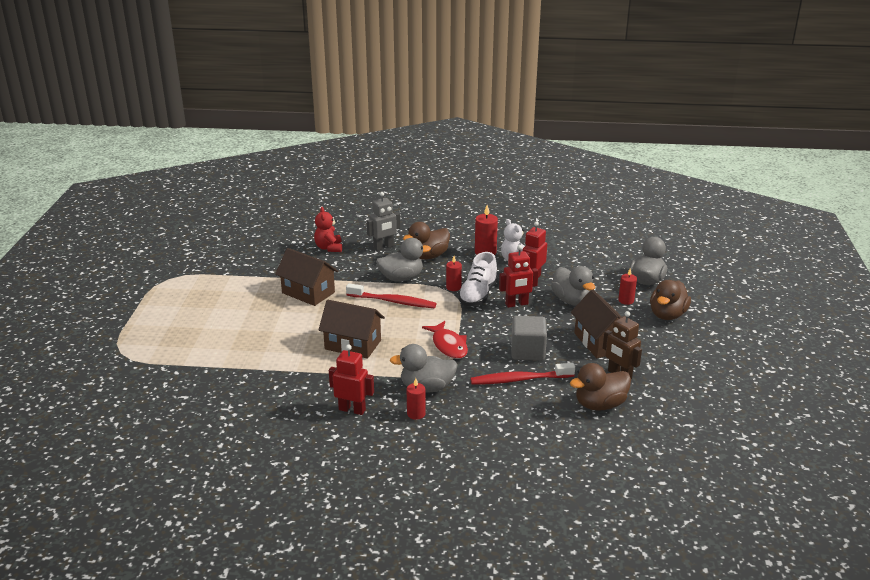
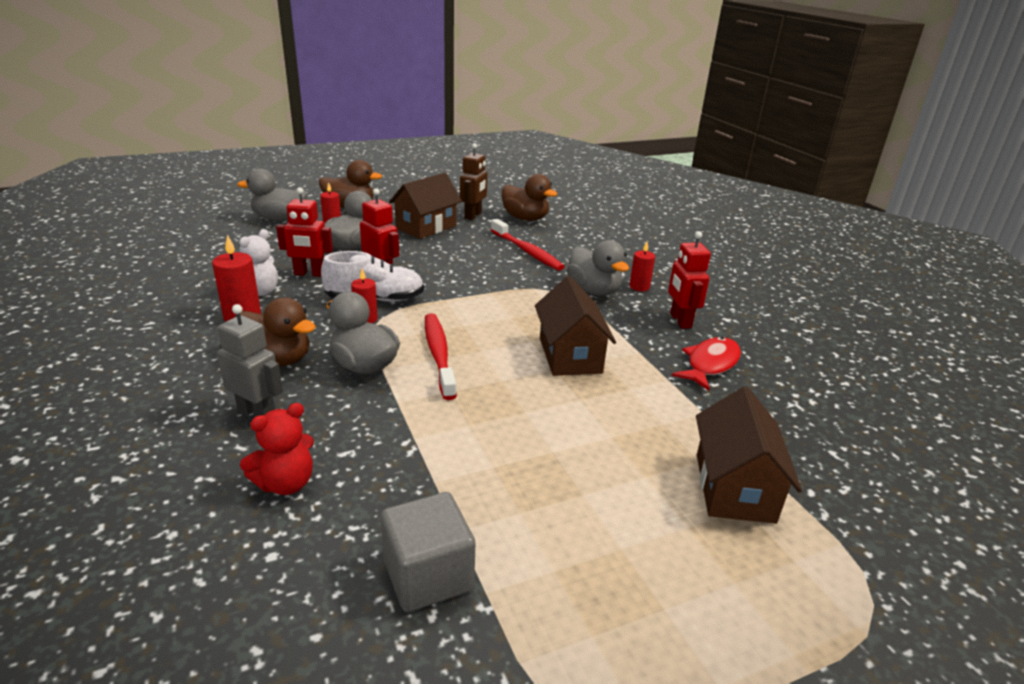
camera: 120 degrees left, 0 degrees up
brown house [275,248,338,306] -> brown house moved to [696,386,802,524]
red fish [422,321,468,359] -> red fish moved to [671,337,741,391]
grey cube [511,316,547,361] -> grey cube moved to [381,492,475,612]

